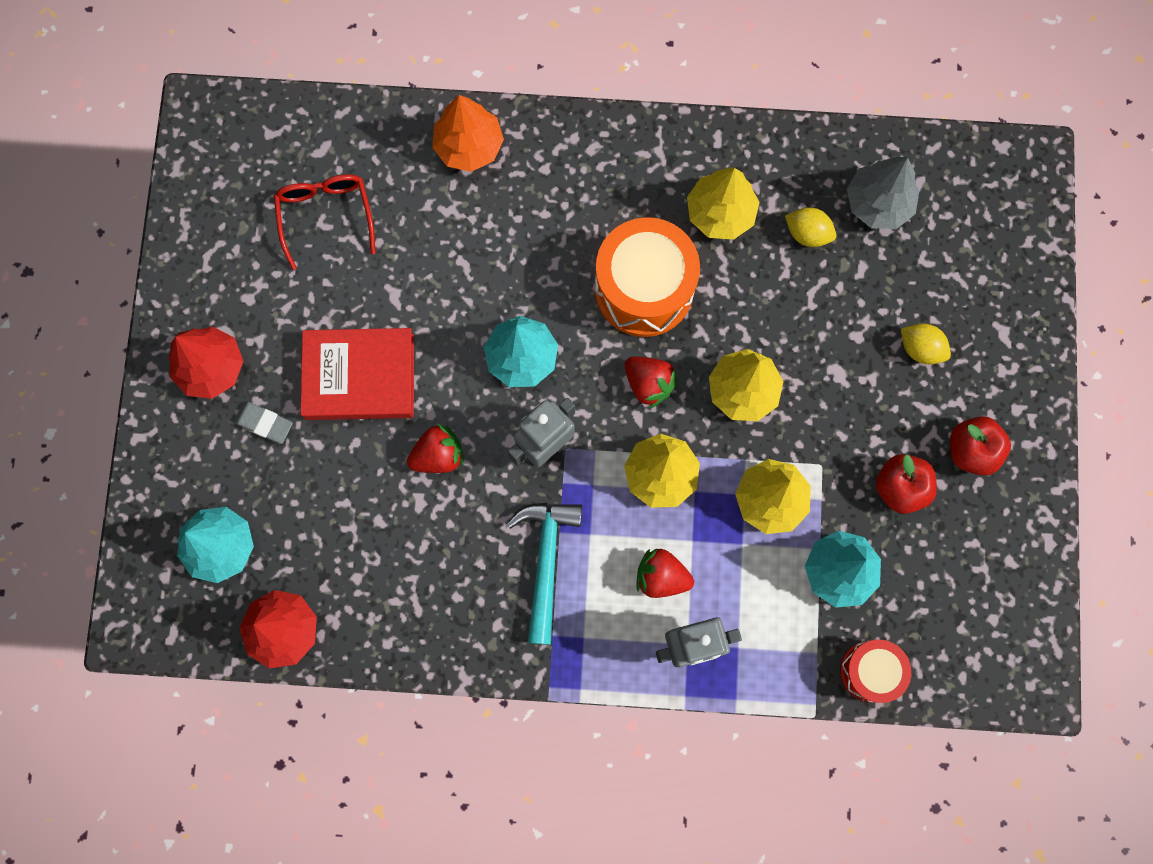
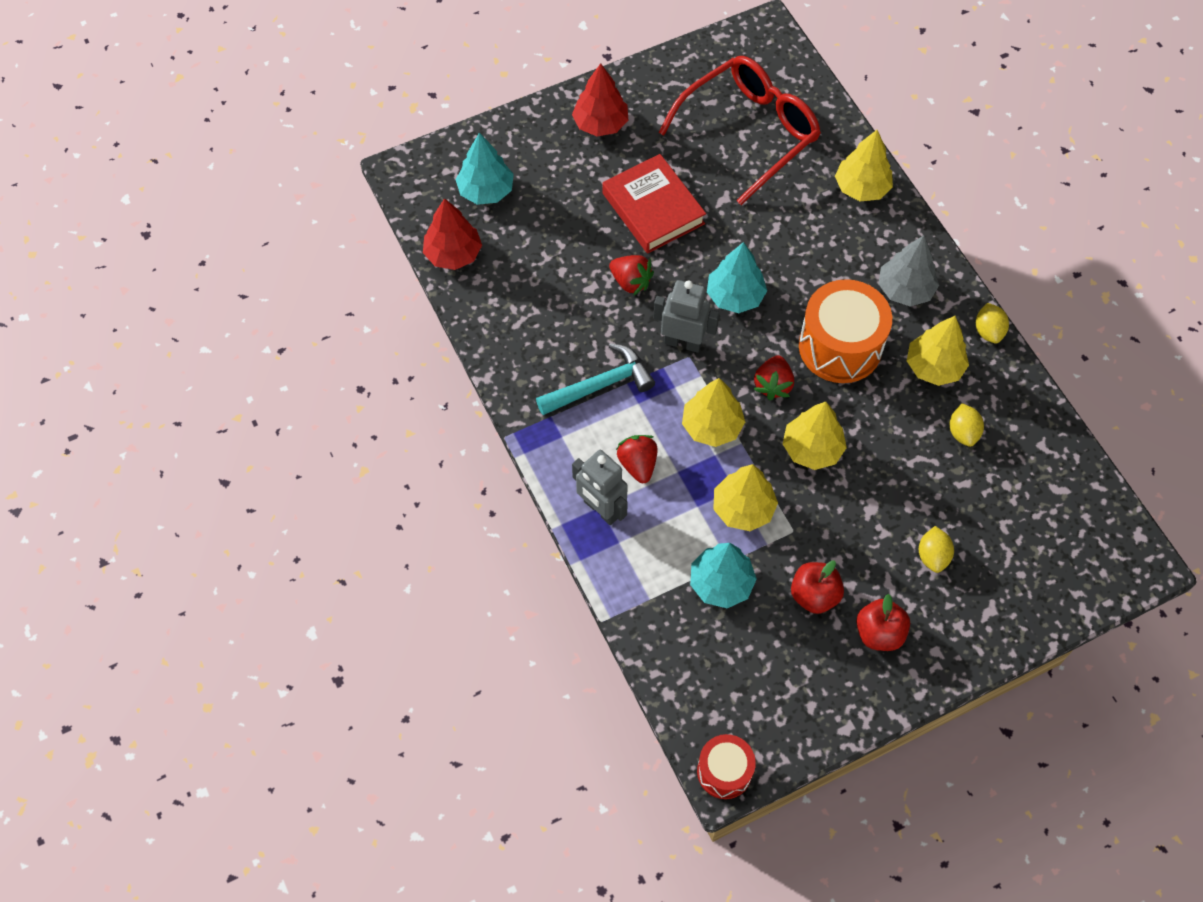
camera: 60 degrees right, 15 degrees down
grey eraser [233,401,293,444] -> none
red glasses [274,174,376,270] -> red glasses [659,56,821,205], size x1.79
orange tree [432,95,504,172] -> yellow tree [835,130,893,201]
red drum [840,640,911,703] -> red drum moved to [697,734,756,799]
grey tree [847,157,919,229] -> grey tree moved to [879,235,939,307]
none -> yellow lemon [976,303,1009,344]

